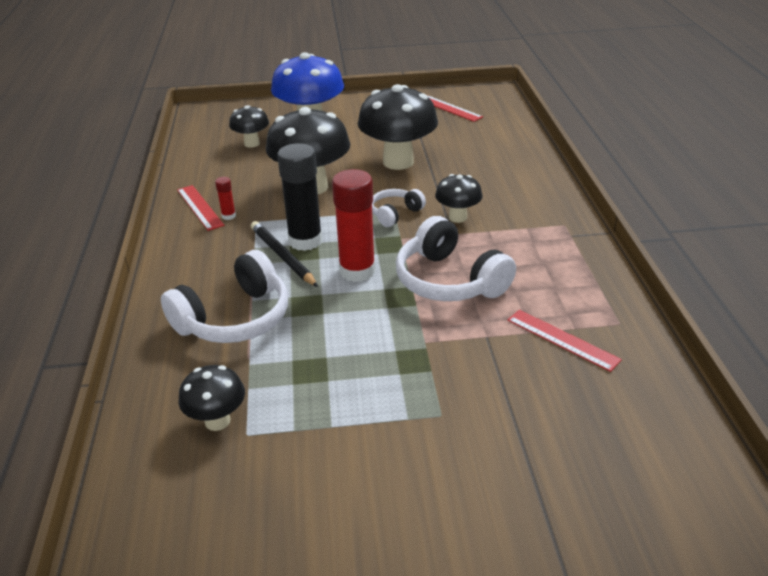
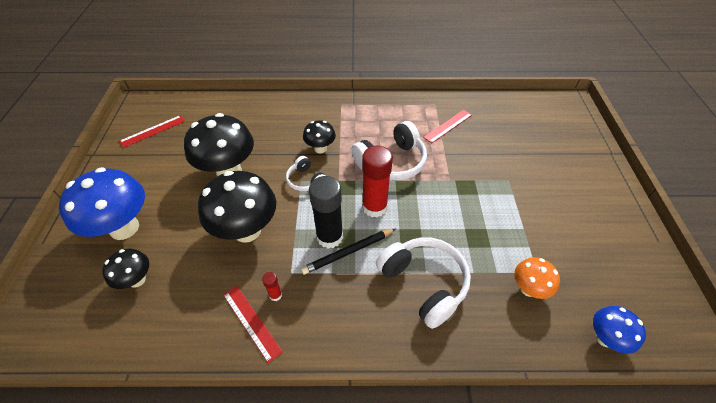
camera: 85 degrees left, 15 degrees up
red ruler [177,185,224,231] -> red ruler turned 75 degrees clockwise [223,286,283,363]
black mushroom [178,365,245,431] -> orange mushroom [514,257,560,299]
none -> blue mushroom [593,306,646,354]

